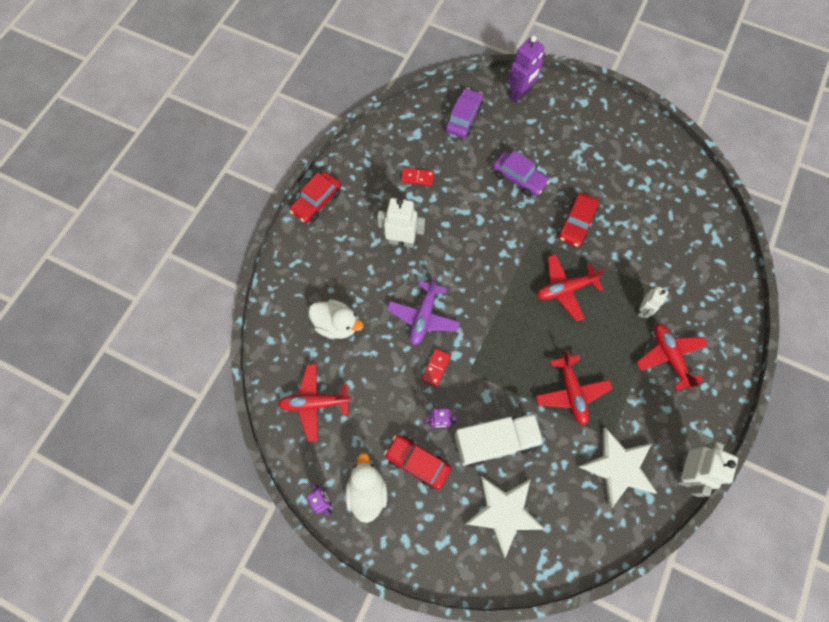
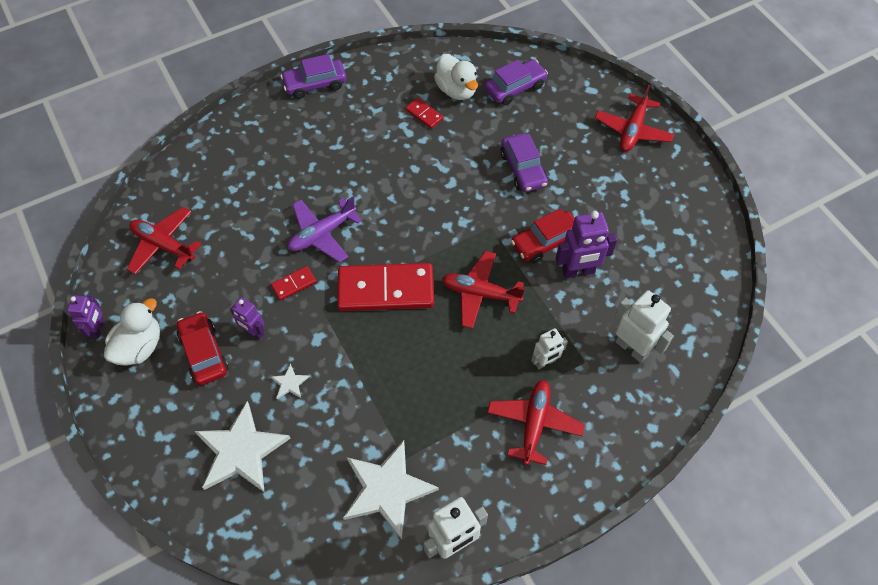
camera: 35 degrees right, 10 degrees down
red car [290,172,341,223] -> purple car [280,54,346,99]
white duck [308,299,364,339] -> white duck moved to [434,54,478,100]
white robot [377,198,425,248] -> white robot moved to [615,290,674,363]
white truck [455,413,544,467] -> white star [271,363,310,399]
purple robot [508,36,545,103] -> purple robot moved to [556,211,617,278]
red plane [536,351,613,426] -> red plane moved to [595,85,674,151]
none -> red domino [337,263,434,311]

